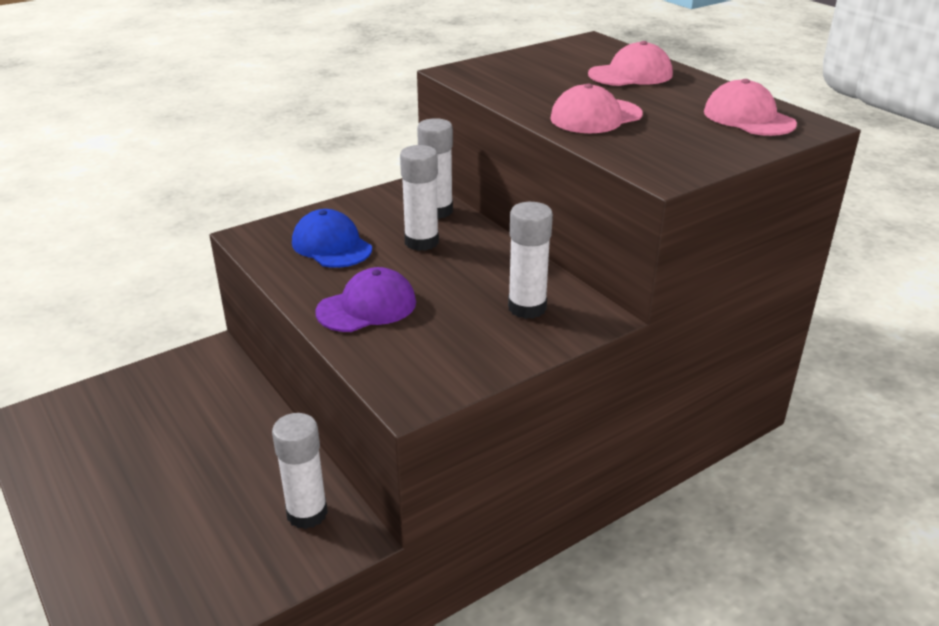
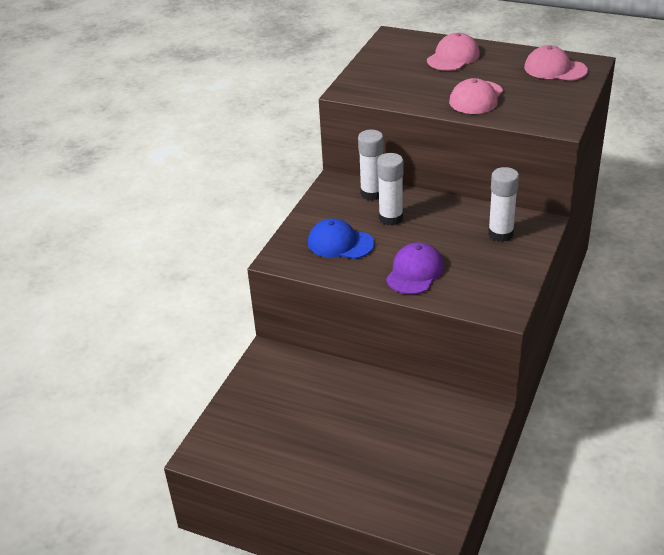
camera: 30 degrees left, 5 degrees up
white glue stick [272,413,328,529] -> none

